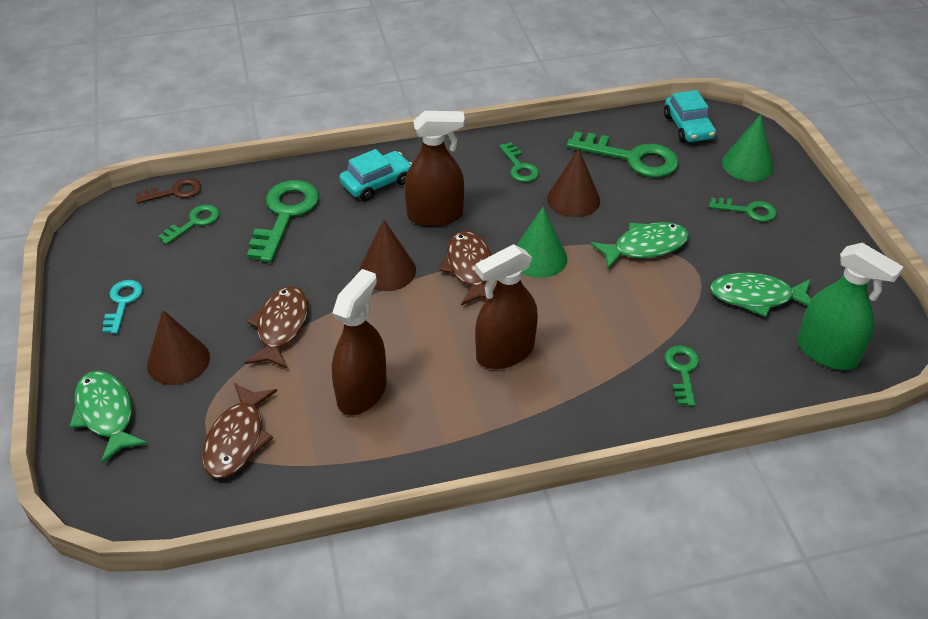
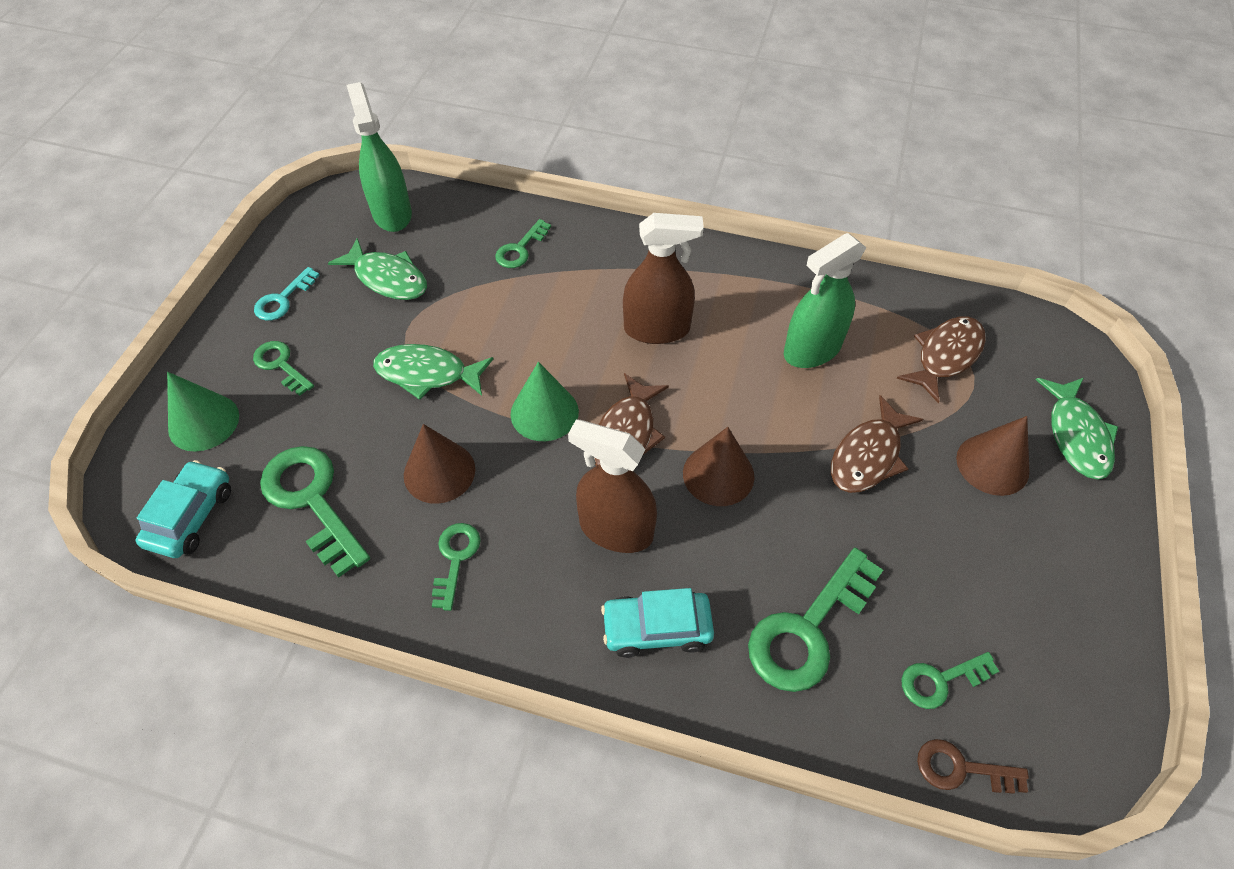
camera: 150 degrees left, 10 degrees up
turquoise key [102,280,143,334] -> turquoise key moved to [254,267,319,321]
brown spray bottle [332,269,387,415] -> green spray bottle [784,233,866,368]

